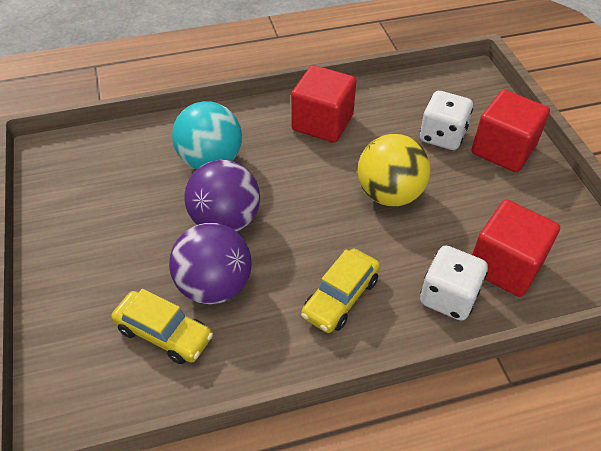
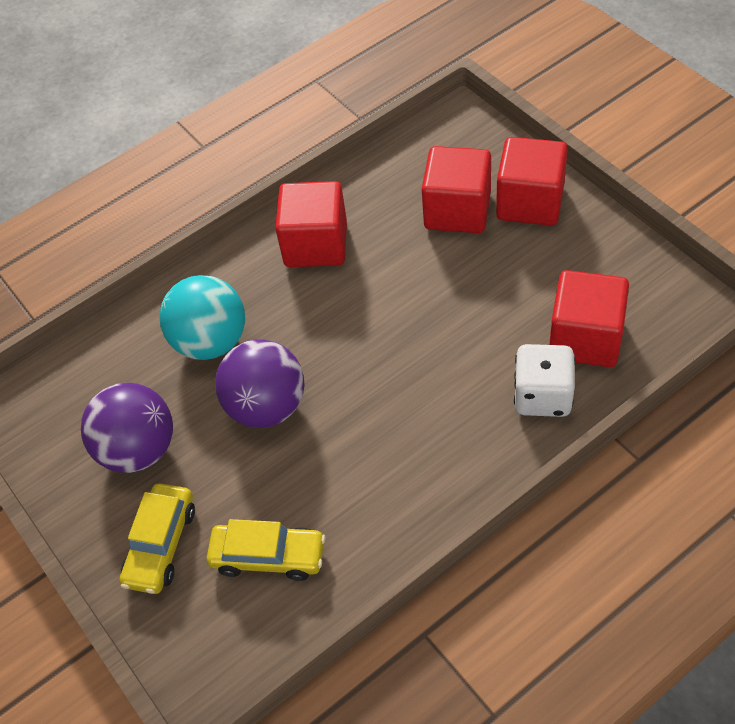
camera: 15 degrees left, 5 degrees up
purple ball [169,223,252,304] -> purple ball moved to [81,383,173,473]
yellow car [301,249,380,333] -> yellow car moved to [119,483,195,594]
yellow ball [357,134,431,206] -> none
white dice [420,91,473,150] -> red cube [422,146,491,233]

